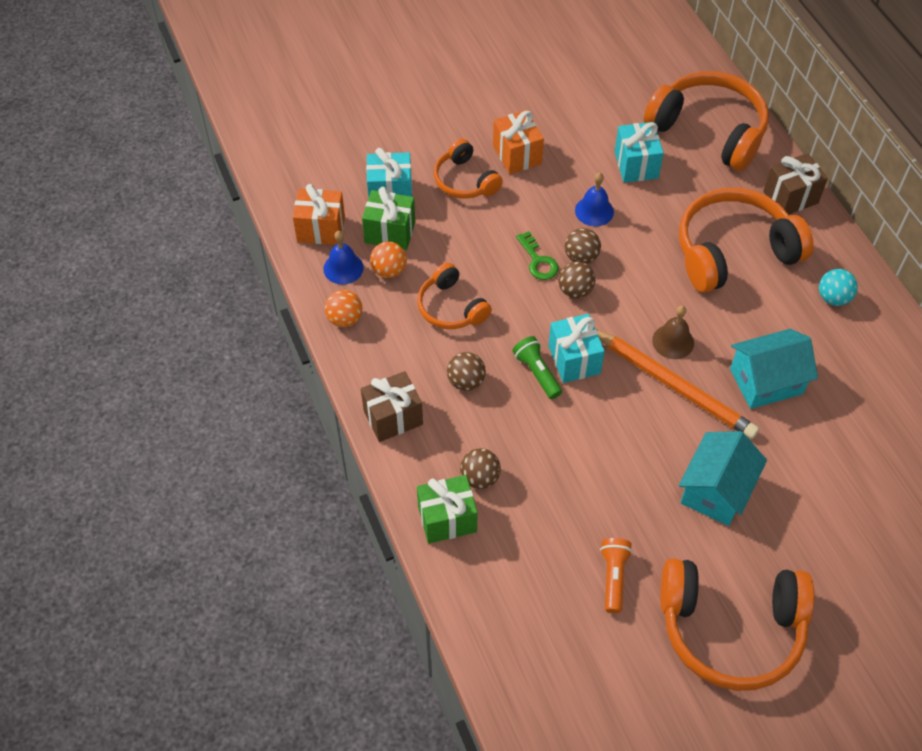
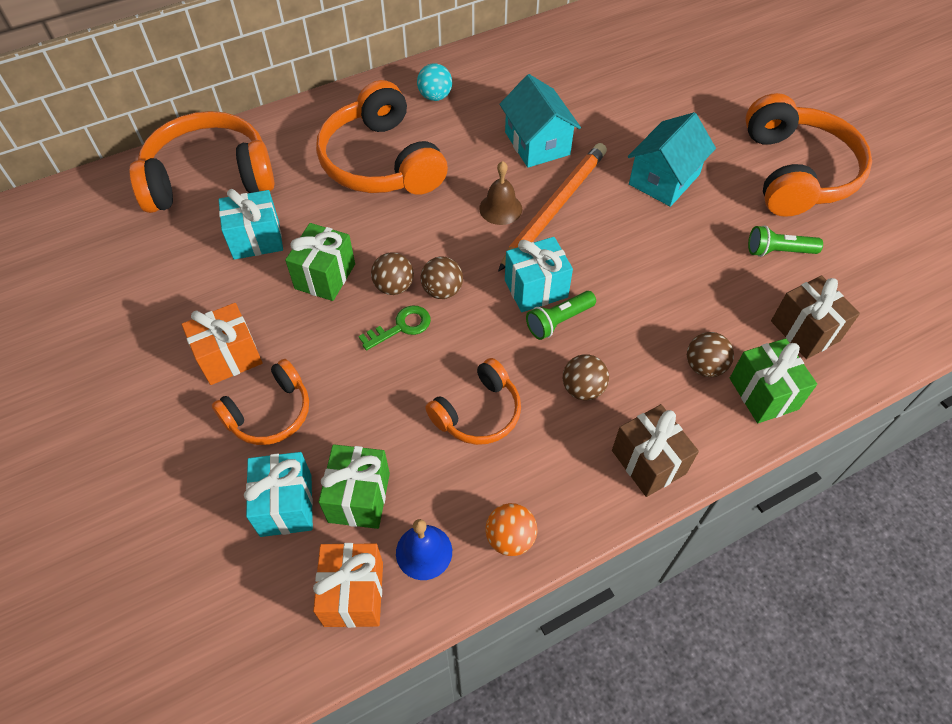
camera: 95 degrees left, 0 degrees up
orange ball [370,241,407,278] -> none
blue bell [575,173,614,226] -> green gift [285,223,355,301]
orange flashlight [600,538,632,613] -> green flashlight [748,225,823,257]
orange headphones [644,71,769,171] -> orange headphones turned 45 degrees clockwise [129,111,274,213]
turquoise house [679,431,767,526] -> turquoise house turned 75 degrees counterclockwise [628,112,716,207]
brown gift [763,153,828,214] -> brown gift moved to [771,275,860,359]

